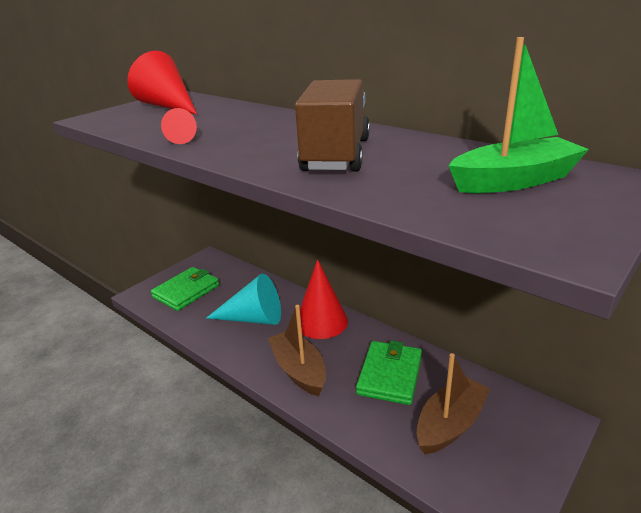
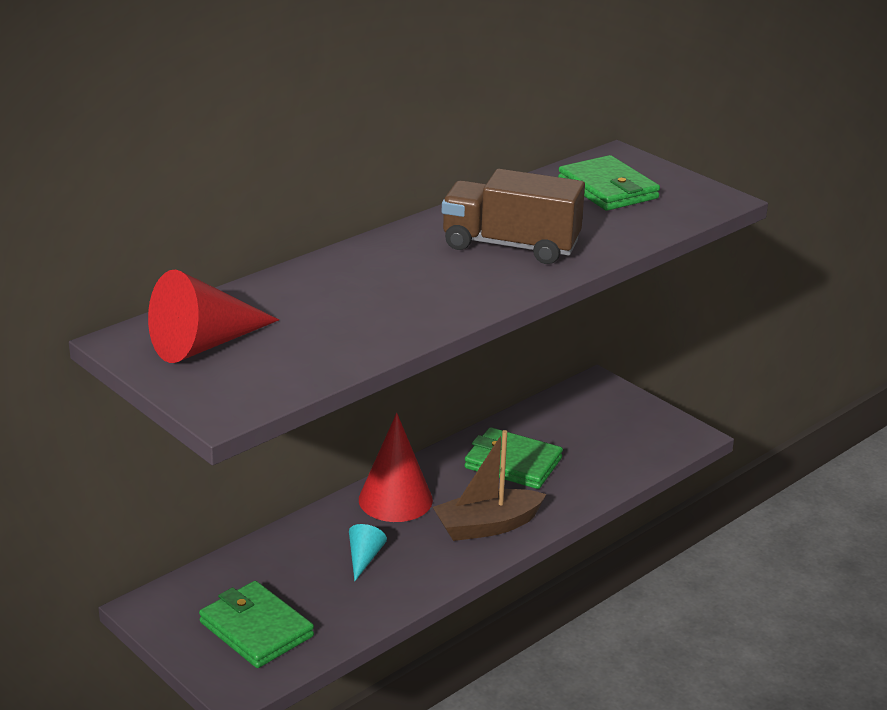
camera: 85 degrees left, 0 degrees up
red cone [161,108,197,144] -> none
turquoise cone [206,274,281,325] -> turquoise cone [349,524,387,581], size x0.50
brown boat [417,353,490,454] -> none
green boat [449,37,589,193] -> green wallet [558,155,660,211]

